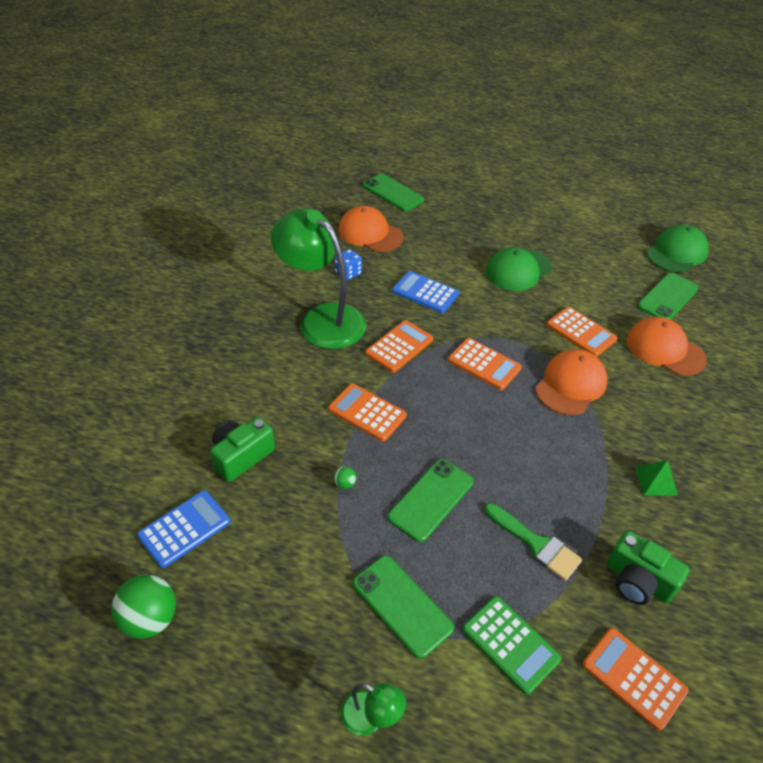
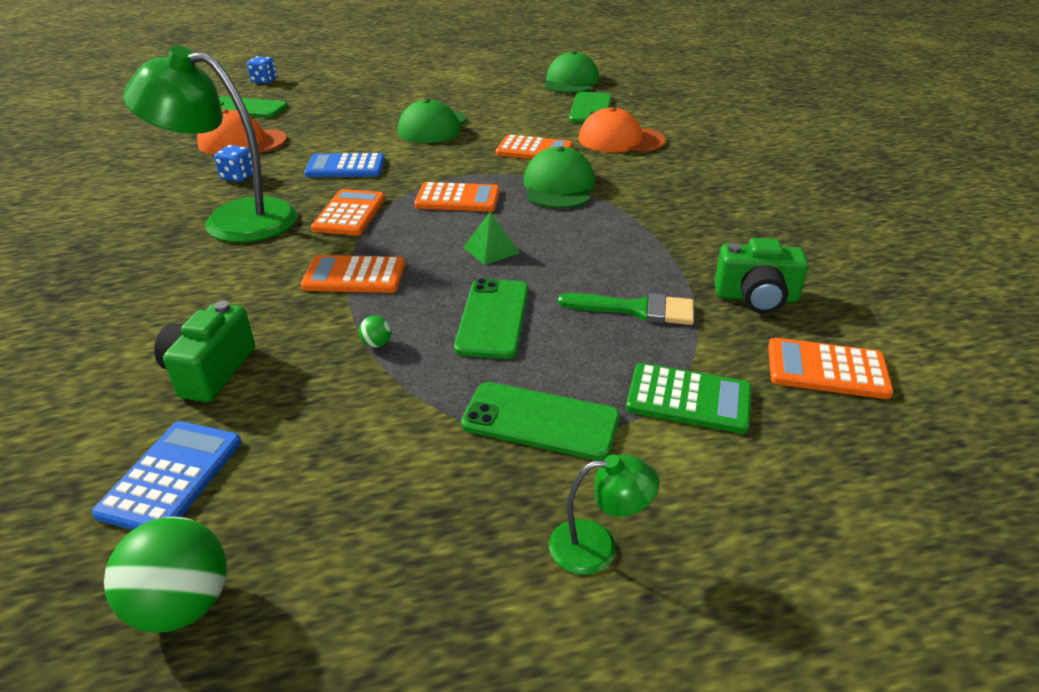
camera: 30 degrees left, 10 degrees down
orange cap [535,349,607,415] -> green cap [524,146,595,209]
green pyramid [635,460,678,496] -> green pyramid moved to [463,212,519,265]
none -> blue dice [247,56,277,83]

